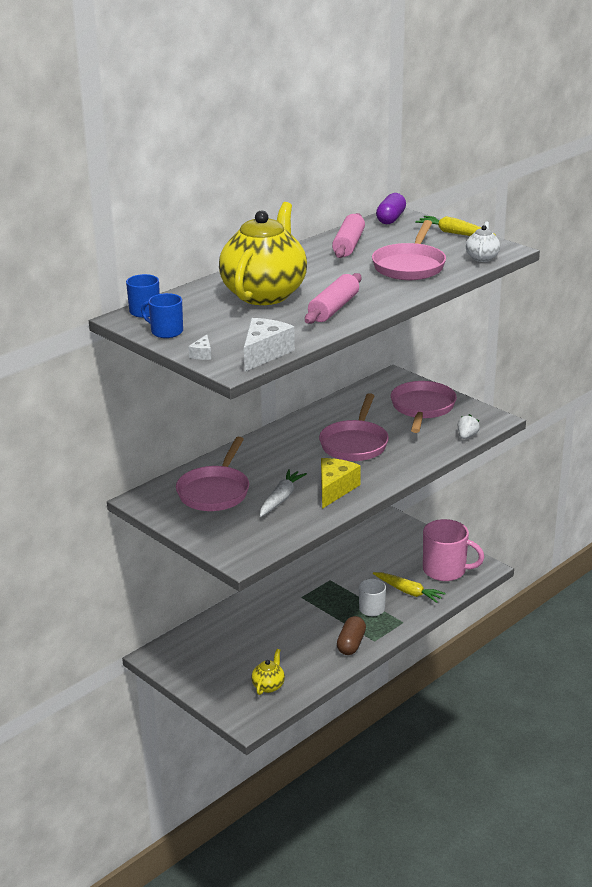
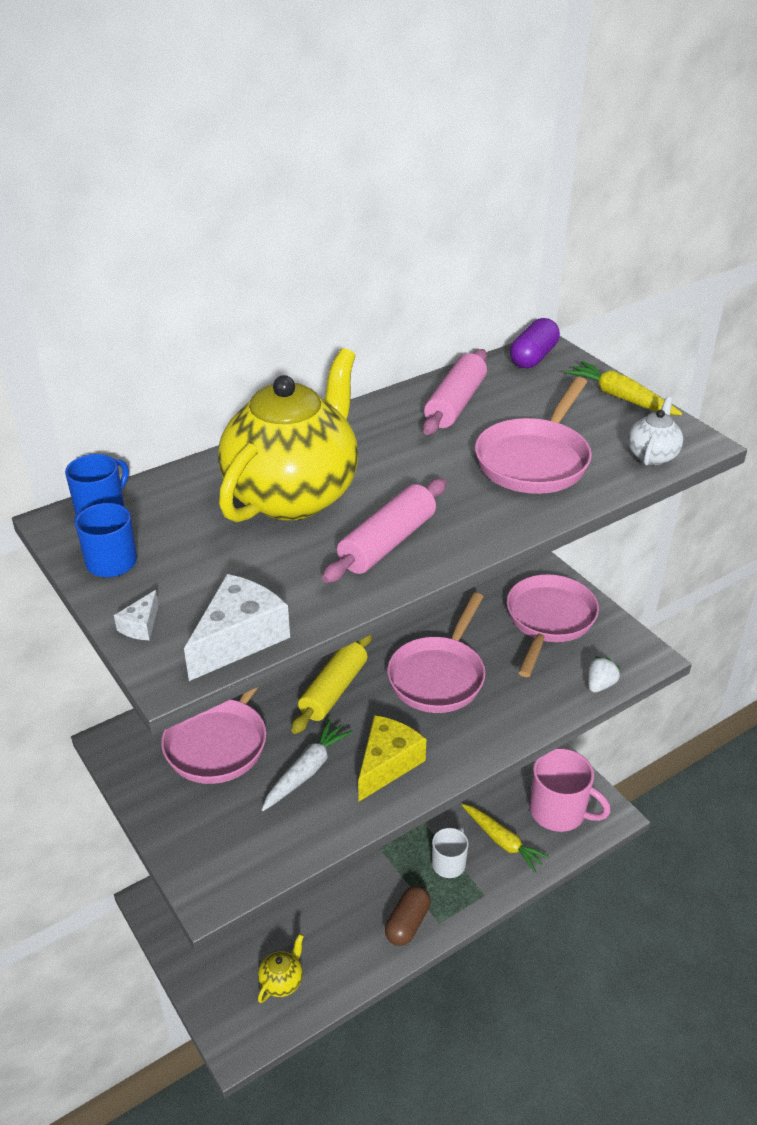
camera: 10 degrees right, 10 degrees up
none -> yellow rolling pin [291,634,372,734]

